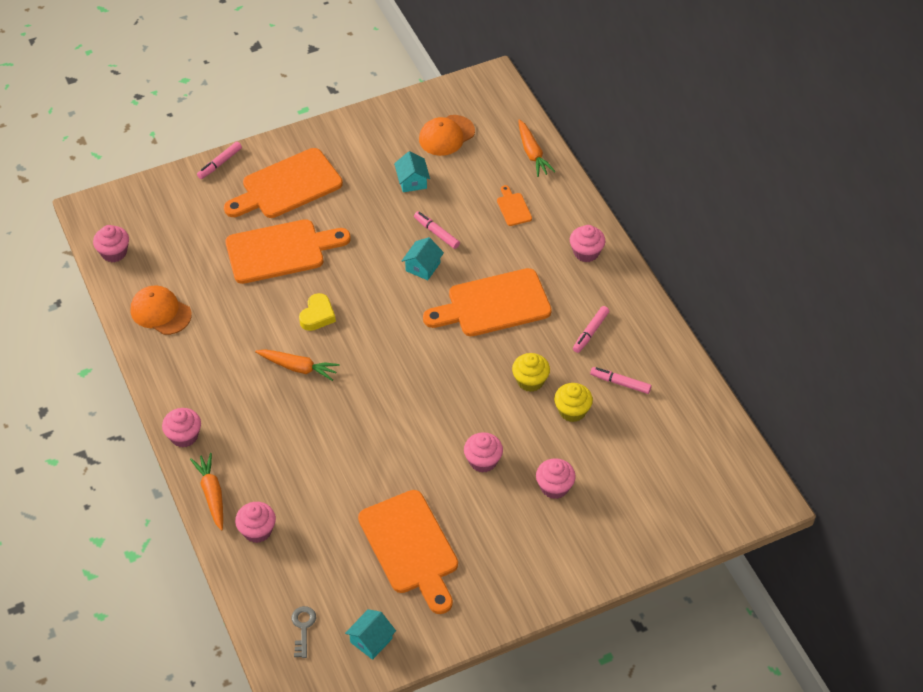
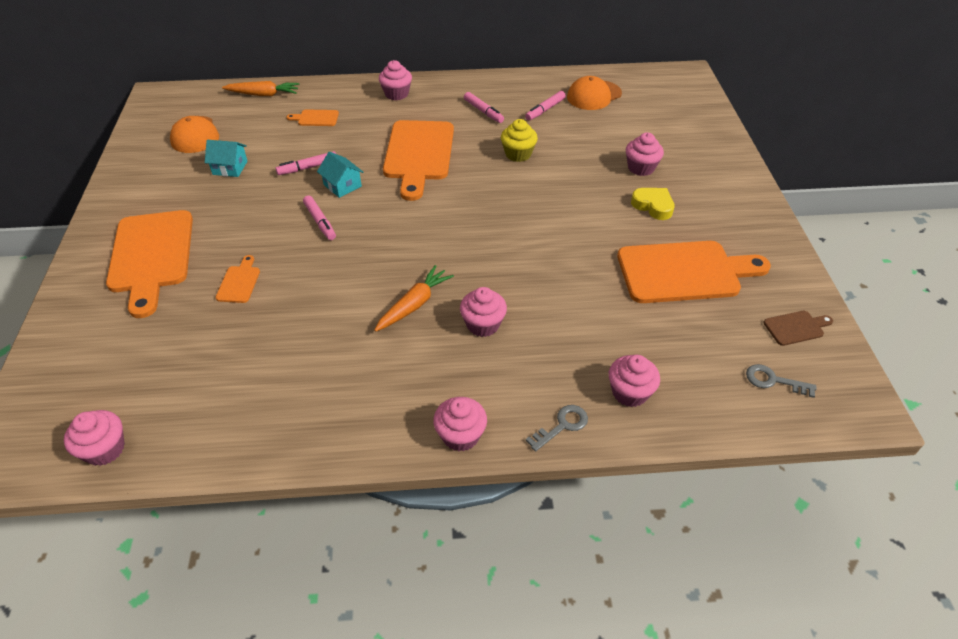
camera: 70 degrees left, 5 degrees down
orange cap [130,286,192,335] -> orange cap moved to [567,76,622,110]
orange carrot [190,453,223,531] -> grey key [526,405,588,452]
pink marker [197,142,242,179] -> pink marker moved to [303,195,336,240]
orange cutting board [226,219,351,284] -> orange cutting board [215,255,260,303], size x0.43
yellow heart [299,293,336,331] -> yellow heart moved to [631,188,675,220]
turquoise house [345,609,396,660] -> brown cutting board [764,311,833,346]
pink cupcake [464,432,503,473] -> pink cupcake moved to [460,287,507,337]
yellow cupcake [554,383,593,422] -> none

